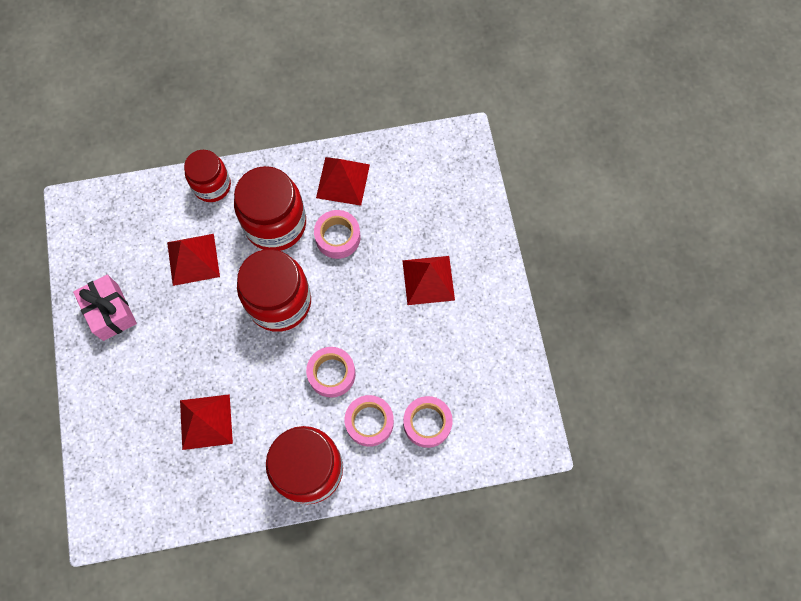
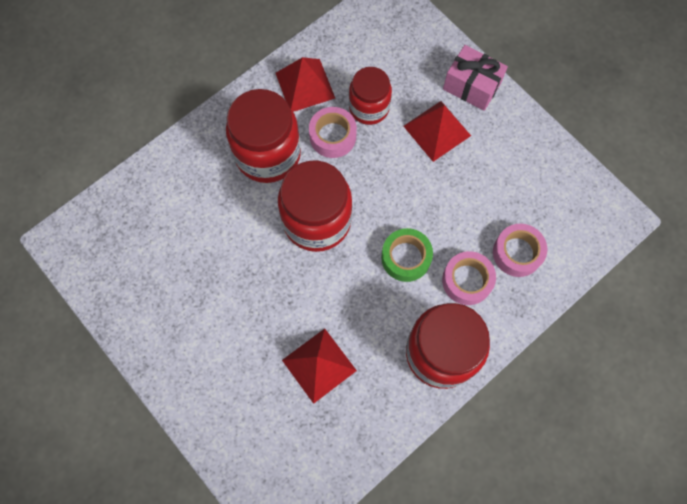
camera: 30 degrees left, 0 degrees up
pink gift [73,274,137,341] -> pink gift moved to [443,45,508,111]
red pyramid [167,234,220,286] -> none
red jar [184,150,231,202] -> red jar moved to [349,67,392,125]
pink tape [306,347,356,398] -> green tape [381,228,433,282]

